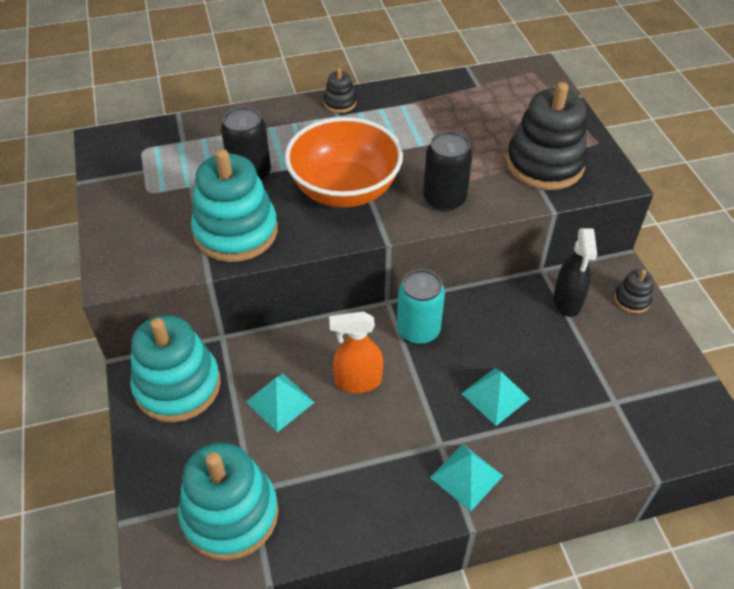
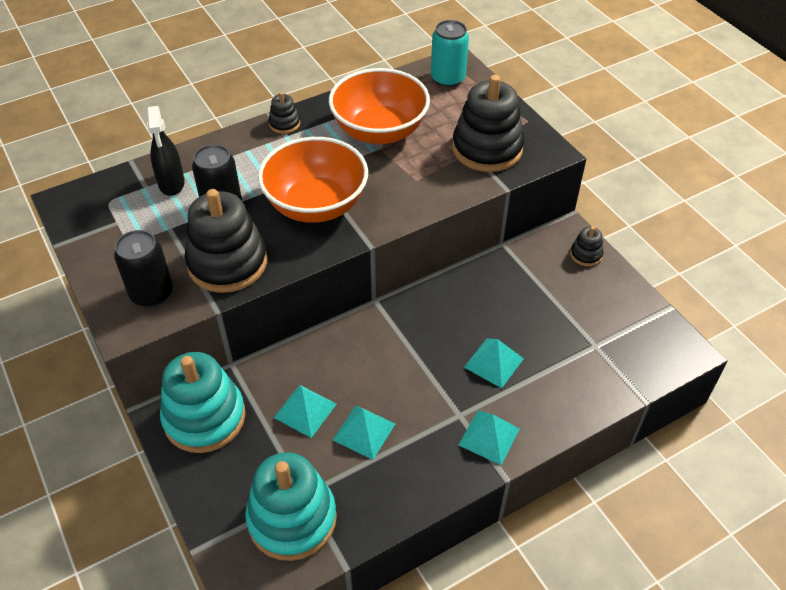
camera: 15 degrees left, 0 degrees up
turquoise stacking toy [191,149,278,262] -> black stacking toy [184,189,267,293]
orange spray bottle [329,311,383,393] -> none
turquoise can [397,269,445,344] -> turquoise can moved to [431,20,469,87]
black can [423,131,473,212] -> black can moved to [114,230,173,307]
black spray bottle [553,228,597,317] -> black spray bottle moved to [147,106,185,196]
none -> orange bowl [329,68,430,144]
none -> turquoise pyramid [333,405,395,460]

